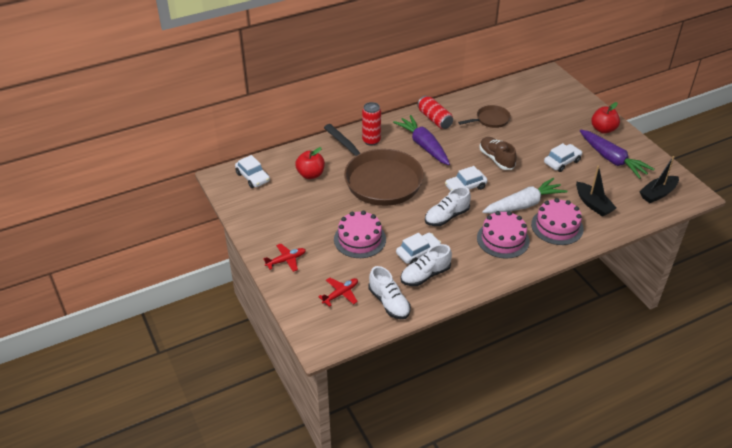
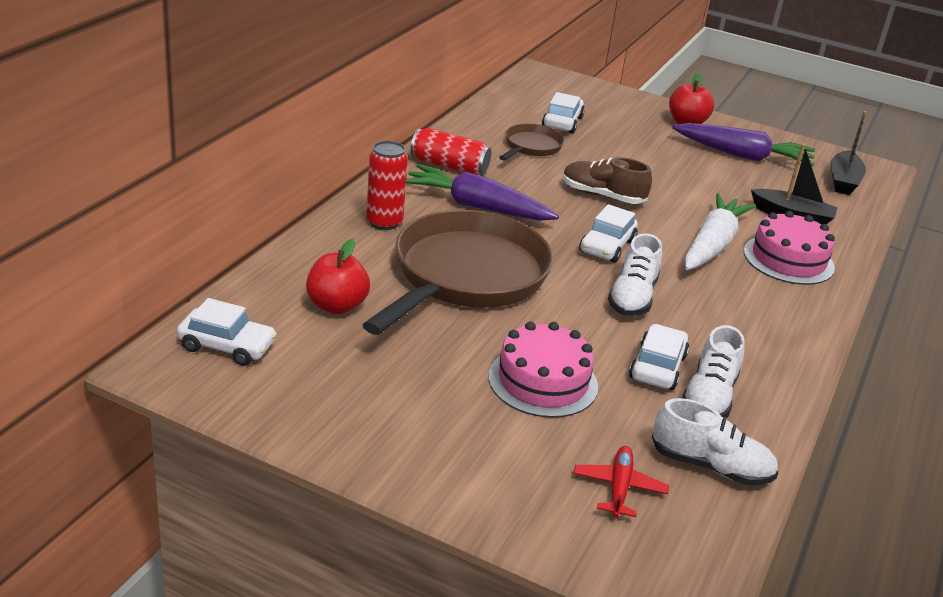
camera: 40 degrees left, 10 degrees down
red plane [263,243,306,272] -> none
brown pan [324,124,424,206] -> brown pan turned 75 degrees counterclockwise [363,210,553,335]
pink cake [477,211,530,259] -> none
white car [544,143,582,172] -> white car moved to [542,92,585,133]

